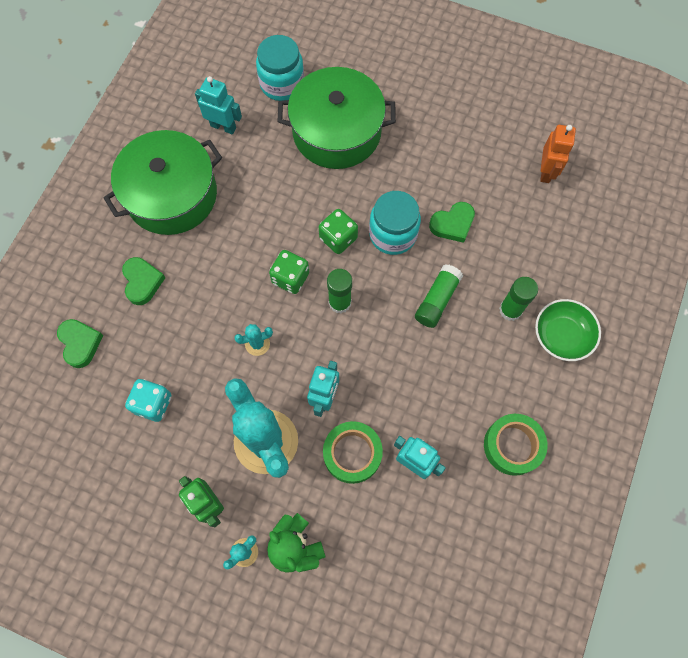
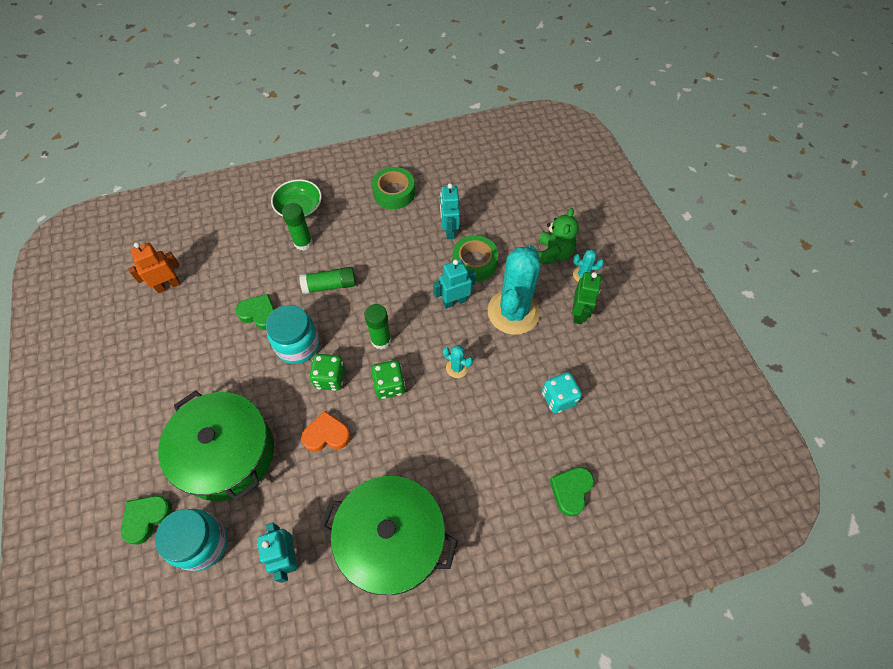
camera: 130 degrees left, 10 degrees down
green heart [122,257,165,305] -> green heart moved to [121,496,172,545]
none -> orange heart [301,411,351,452]

